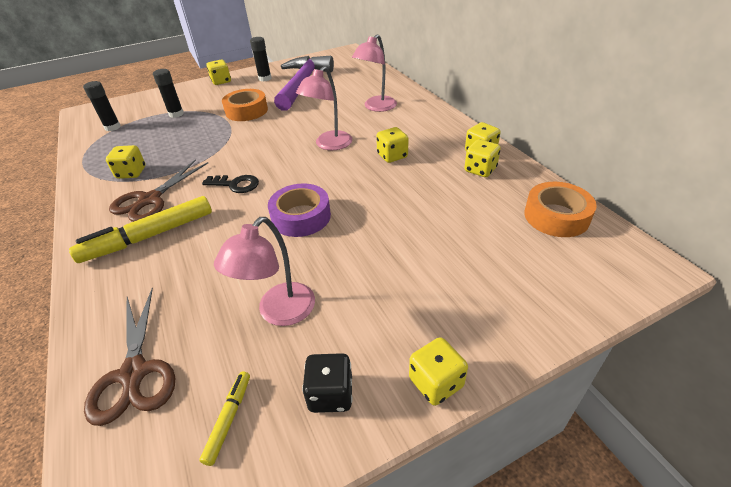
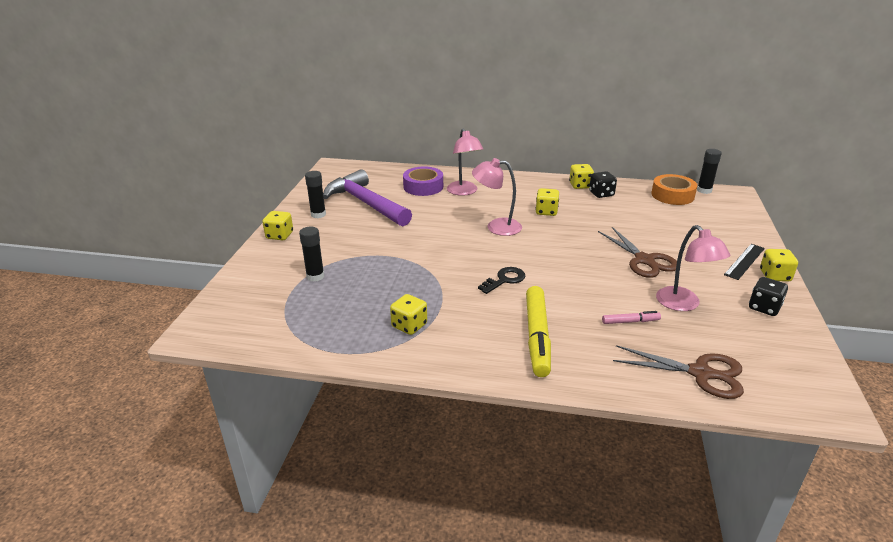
camera: 55 degrees left, 10 degrees down
black glue stick [83,81,121,131] -> black glue stick moved to [697,149,722,194]
brown scissors [109,159,208,222] -> brown scissors moved to [598,227,677,278]
yellow marker [199,371,250,466] -> none
orange tape [222,89,268,121] -> none
purple tape [268,183,331,237] -> purple tape moved to [403,167,443,196]
pink lamp [296,66,352,150] -> pink lamp turned 120 degrees clockwise [472,158,522,236]
yellow dice [464,139,501,177] -> black dice [589,171,617,198]
none -> pink marker [602,311,661,324]
none -> black ruler [724,244,765,280]

